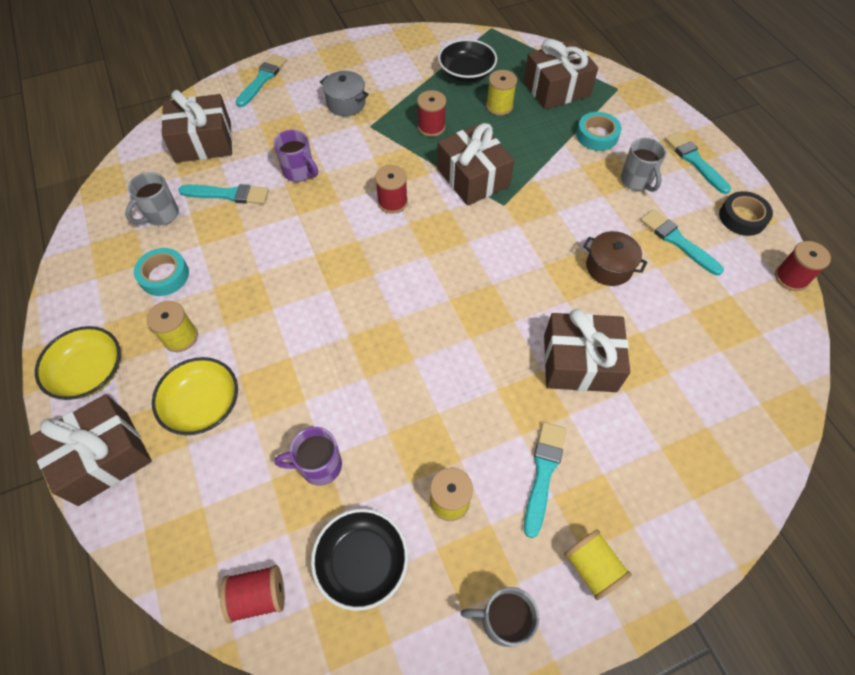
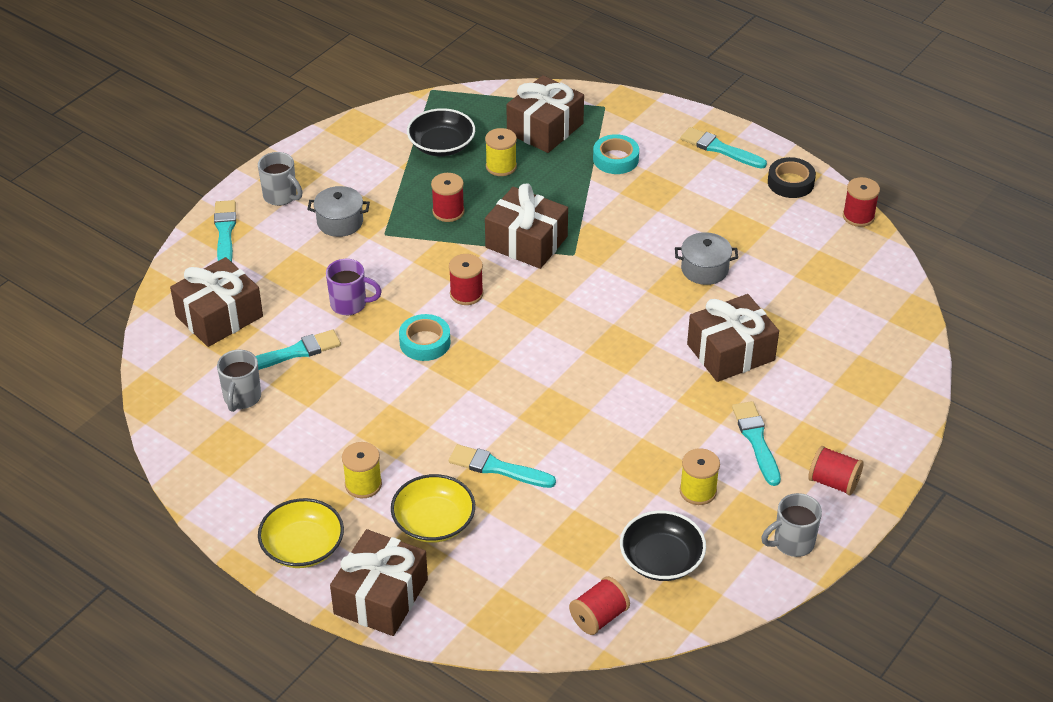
camera: 30 degrees left, 15 degrees down
turquoise tape [134,248,189,296] -> turquoise tape moved to [399,314,450,361]
purple mug [275,427,342,486] -> none
yellow spool [564,529,632,600] -> red spool [808,446,864,495]
brown pot [583,231,648,286] -> grey pot [675,232,738,285]
grey mug [621,138,666,192] -> grey mug moved to [258,152,303,206]
turquoise brush [640,209,724,275] -> turquoise brush moved to [449,444,556,488]

